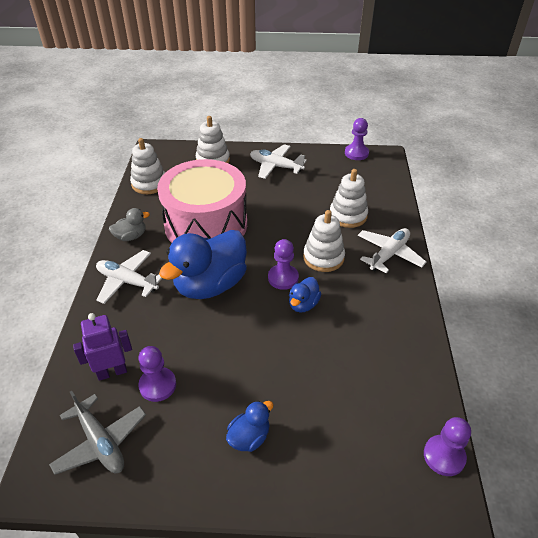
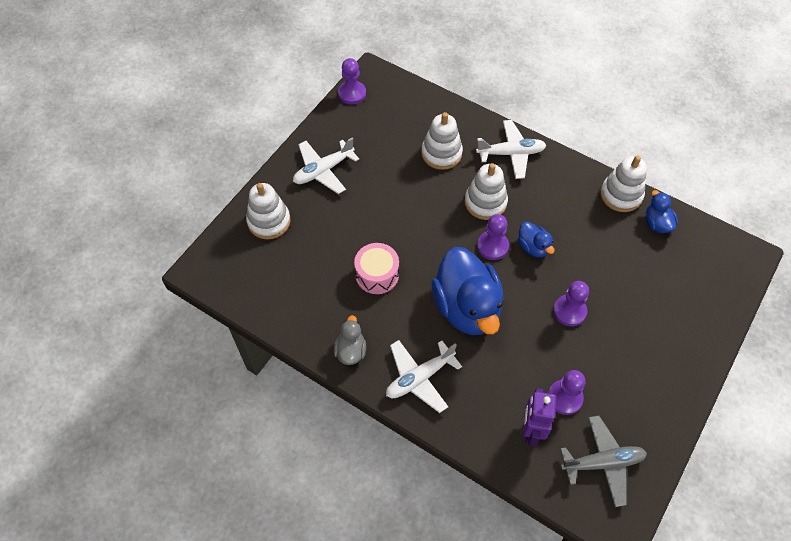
camera: 60 degrees left, 15 degrees up
white stacking toy [130,138,165,194] -> white stacking toy moved to [600,155,647,212]
pink drum [157,159,247,243] -> pink drum [354,243,399,294], size x0.46
blue duck [226,401,274,452] -> blue duck moved to [646,190,678,233]
white plane [358,228,426,273] -> white plane turned 105 degrees clockwise [476,120,546,179]
purple pawn [424,417,471,476] -> purple pawn moved to [553,281,589,326]

